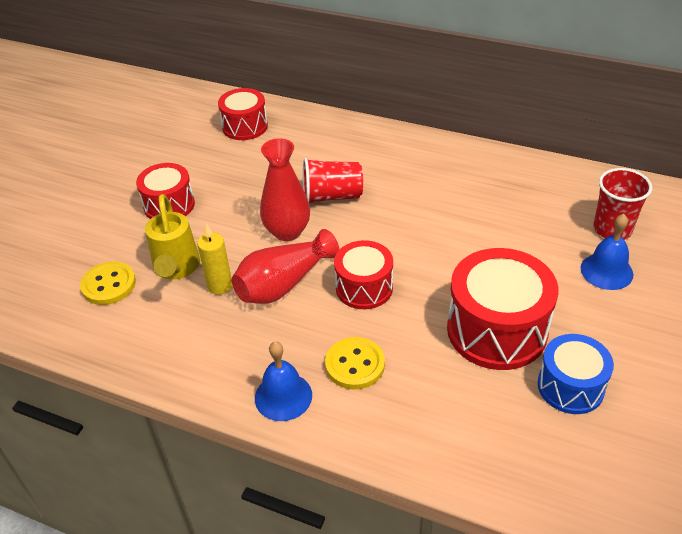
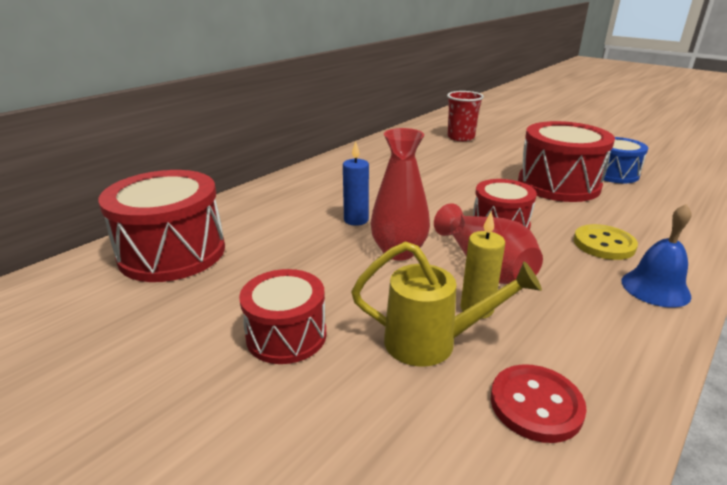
camera: 75 degrees left, 15 degrees down
yellow button [80,262,136,305] -> none
red drum [218,88,268,140] -> red drum [98,170,225,282], size x1.63
red cup [303,158,363,203] -> blue candle [343,141,369,226]
blue bell [581,214,633,290] -> none
none -> red button [491,364,587,443]

